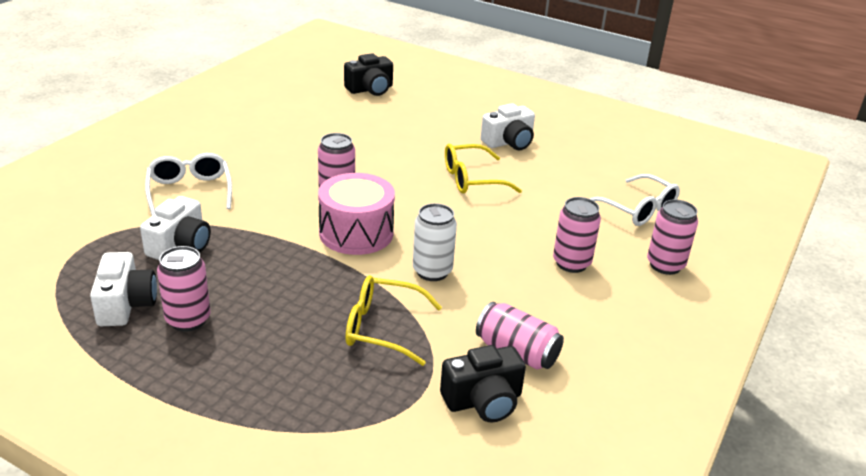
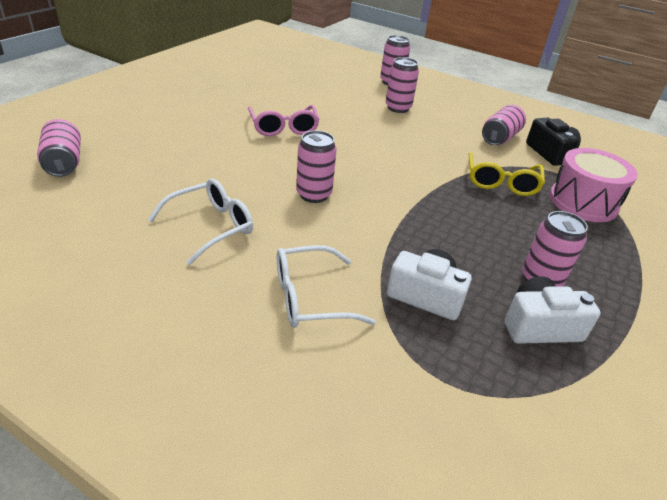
camera: 90 degrees left, 5 degrees up
pink drum [318,173,395,255] -> pink drum moved to [549,148,638,222]
black camera [344,53,393,96] -> pink can [37,119,81,177]
white can [413,203,457,281] -> none
yellow glasses [445,144,522,194] -> pink glasses [248,105,320,136]
white camera [481,103,535,150] -> none
white glasses [590,174,680,226] -> white glasses moved to [148,178,253,265]

